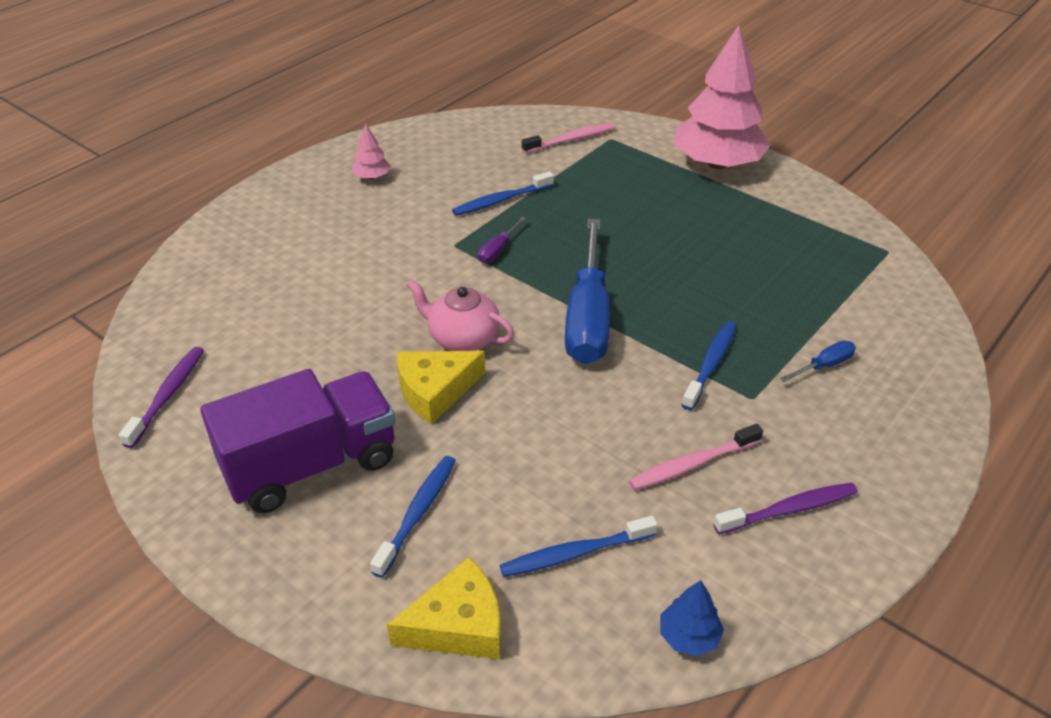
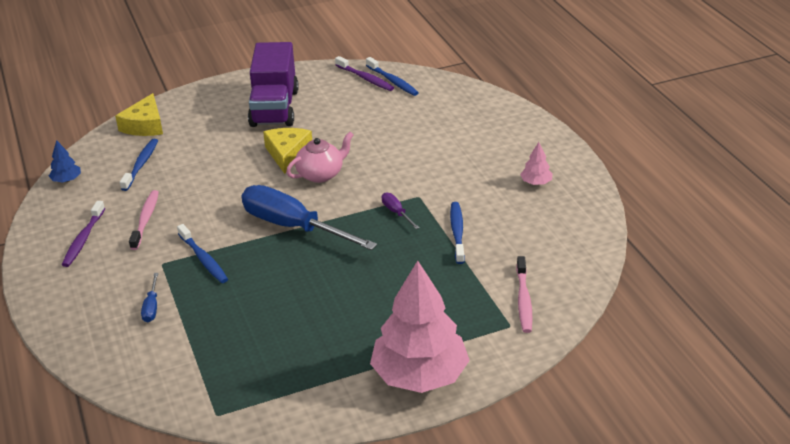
camera: 120 degrees right, 5 degrees down
blue toothbrush [370,456,456,578] -> blue toothbrush moved to [366,57,419,96]

